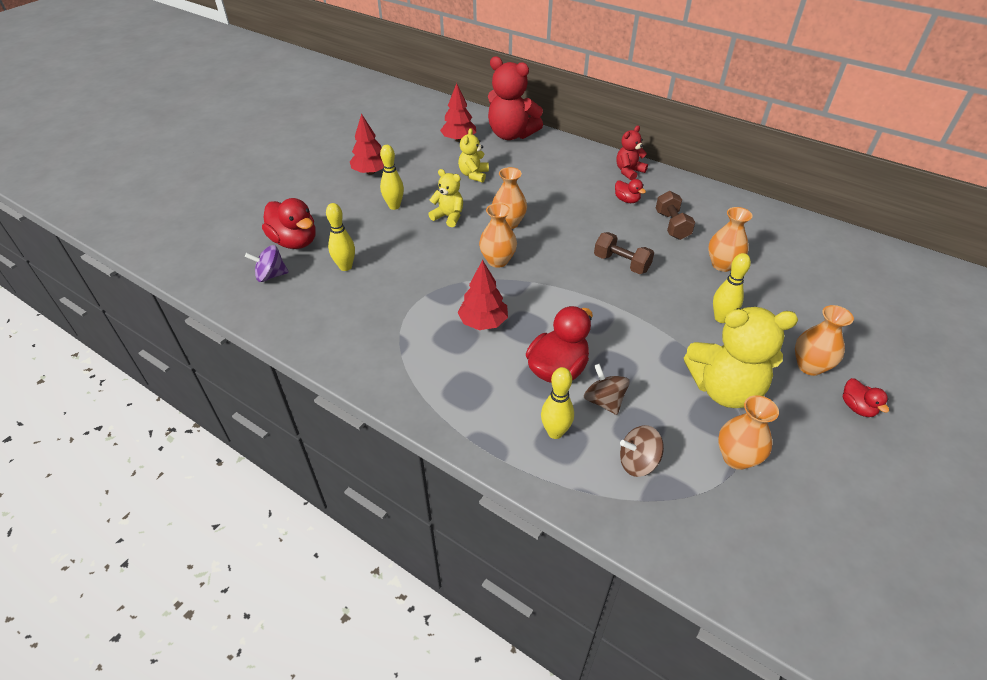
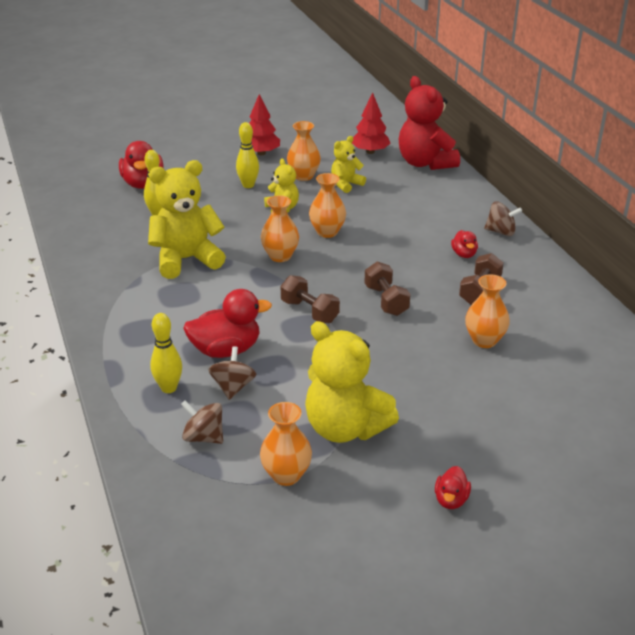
camera: 35 degrees right, 10 degrees down
purple spinning top [245,245,289,282] -> none
red tree [457,260,508,330] -> none
red teddy bear [616,125,648,180] -> brown spinning top [484,202,522,236]
yellow bowling pin [713,253,751,323] -> none
orange vase [795,305,854,376] -> orange vase moved to [287,121,321,181]
none -> yellow teddy bear [148,160,226,279]
none -> brown dumbbell [281,275,340,323]

